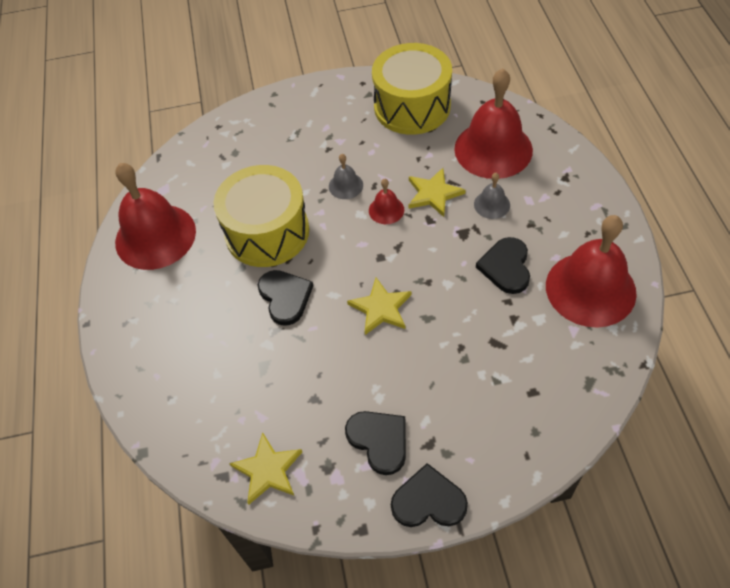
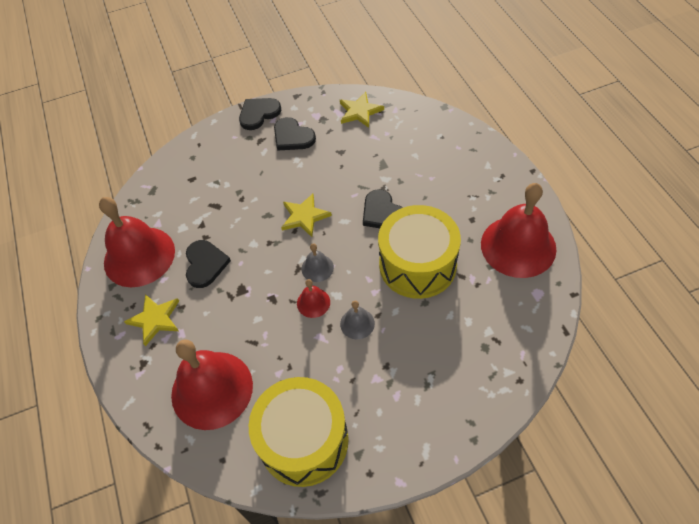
camera: 170 degrees right, 0 degrees up
black heart [391,463,468,527] -> black heart turned 150 degrees clockwise [239,98,281,130]
yellow star [409,168,466,217] -> yellow star moved to [124,294,179,346]
grey bell [474,173,510,219] -> grey bell moved to [302,243,334,282]

